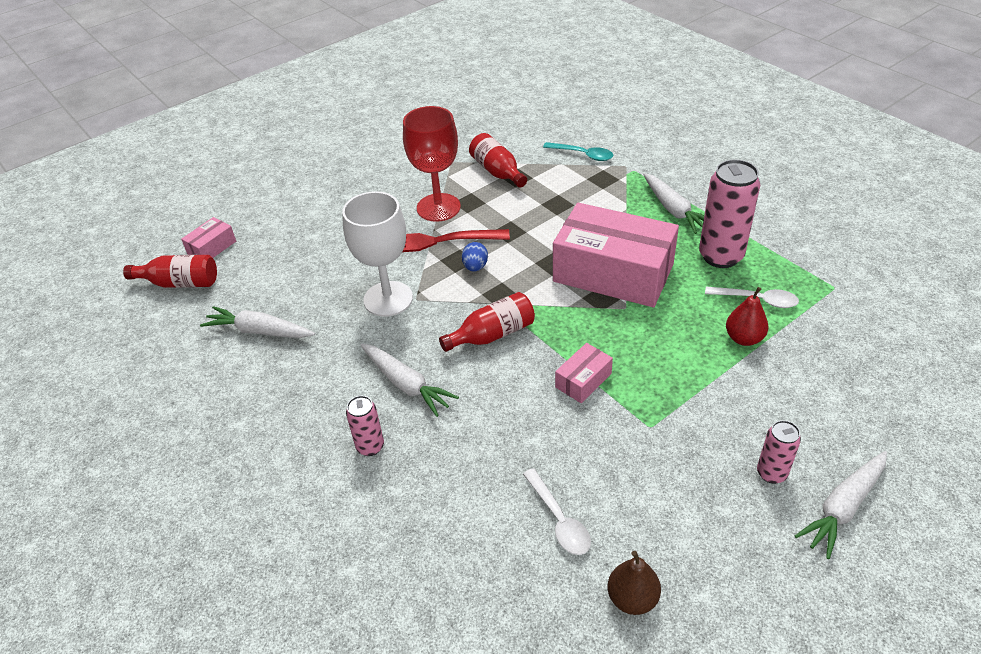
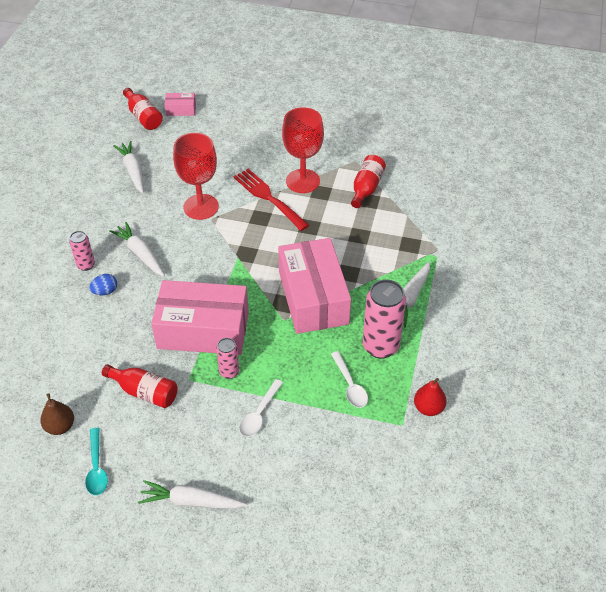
camera: 50 degrees right, 5 degrees up
white goblet [342,191,413,317] -> red goblet [173,133,219,220]
white carrot [360,344,459,417] -> white carrot turned 135 degrees clockwise [109,222,165,276]
red bottle [439,292,535,352] -> red bottle moved to [102,364,178,408]
blue egg [462,242,488,272] -> blue egg moved to [89,274,117,295]
white spoon [523,468,591,555] -> white spoon moved to [239,379,283,437]
turquoise spoon [543,142,613,161] -> turquoise spoon moved to [85,428,108,495]
pink box [555,343,613,403] -> pink box [151,280,249,355], size x2.35
red pear [726,287,768,346] -> red pear moved to [414,378,446,416]
pink can [757,420,801,484] -> pink can moved to [216,338,239,379]

